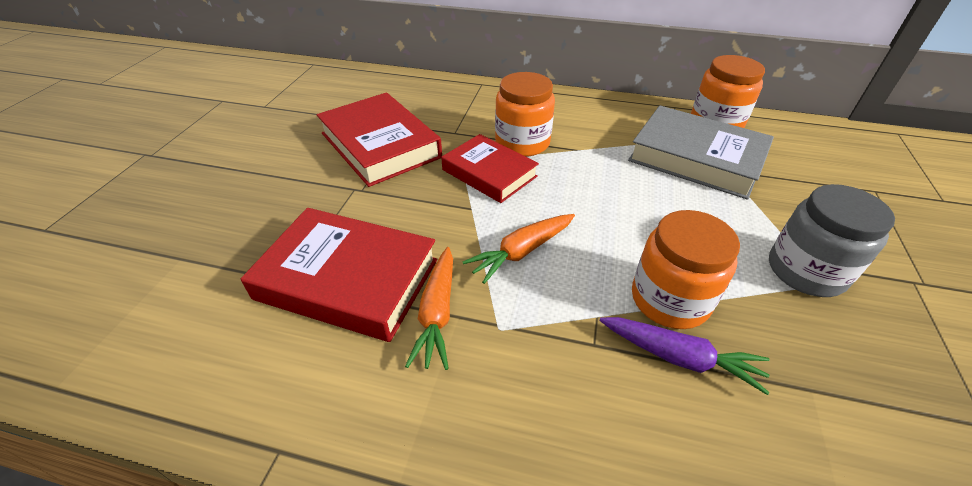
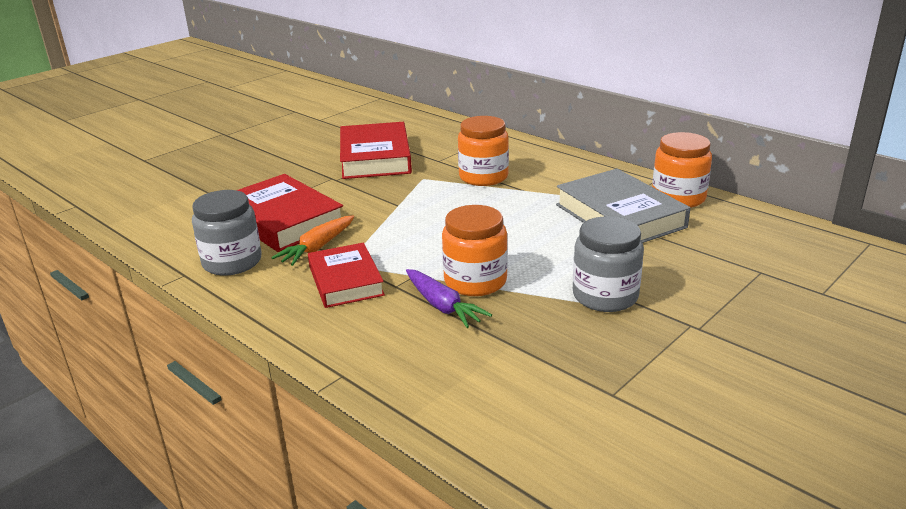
camera: 30 degrees right, 15 degrees down
red book [441,134,539,203] -> red book moved to [308,243,385,308]
orange carrot [463,214,575,284] -> none
none -> grey jar [192,190,262,276]

